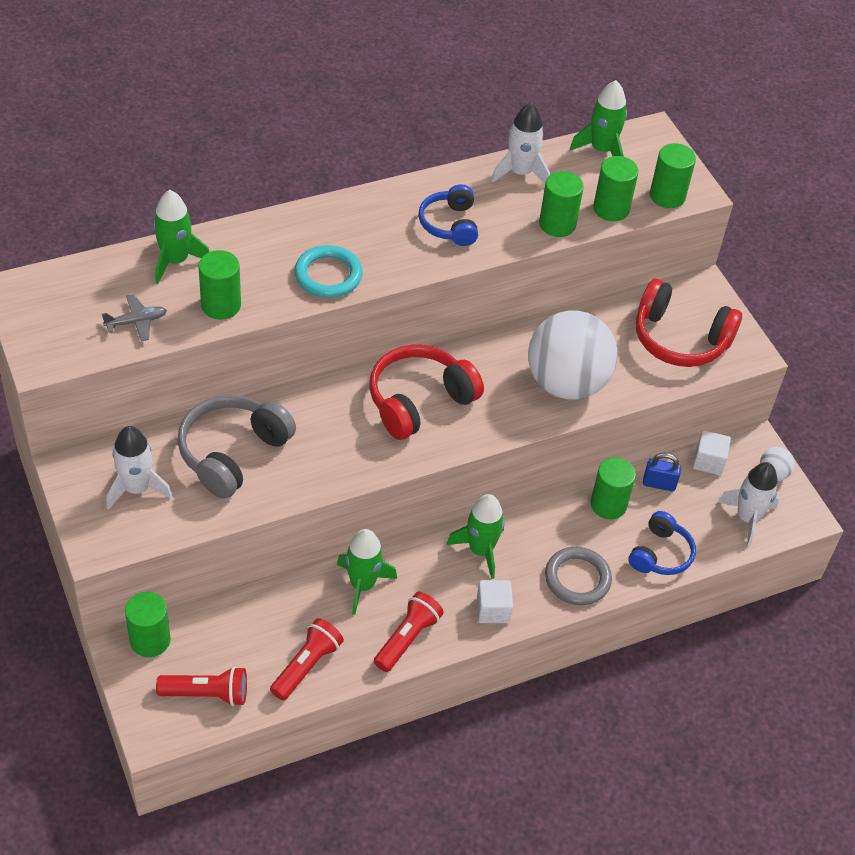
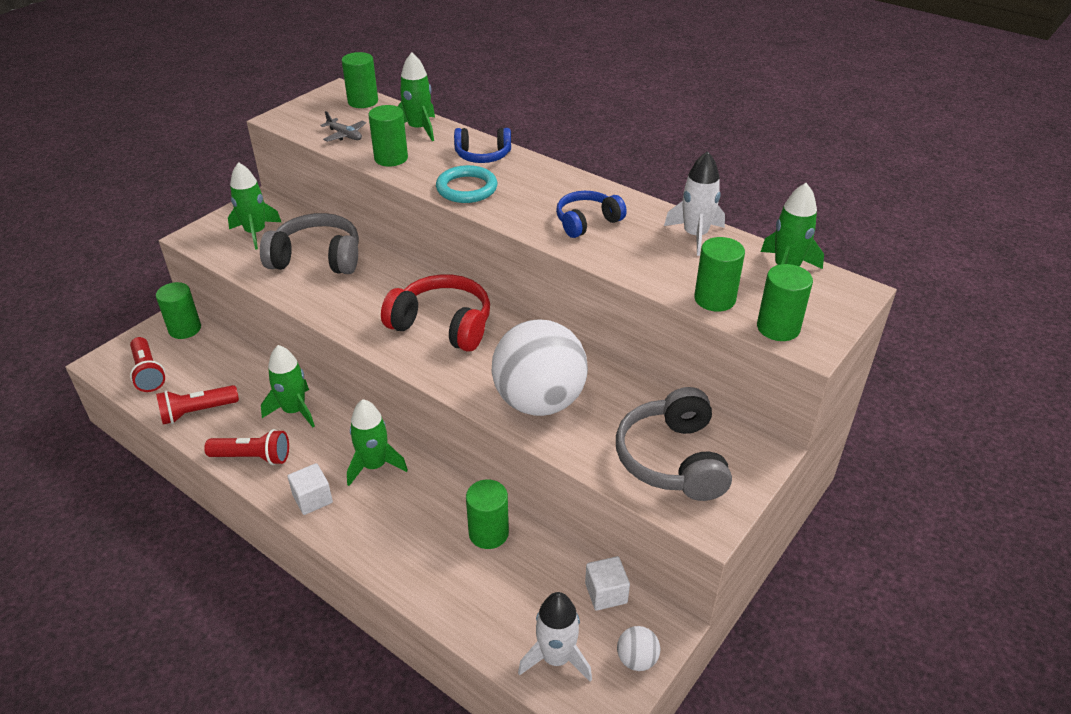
camera: 65 degrees right, 10 degrees down
white rocket [106,426,172,510] -> green rocket [228,162,281,250]
red flashlight [270,618,344,700] -> red flashlight turned 150 degrees clockwise [156,385,239,425]
green cylinder [539,171,584,237] -> green cylinder moved to [342,52,378,108]
grey ring [545,547,612,605] -> none
blue headphones [628,511,696,575] -> blue headphones moved to [454,128,511,163]
red headphones [636,279,742,367] -> grey headphones [616,387,732,501]
blue padlock [643,452,681,492] -> none

